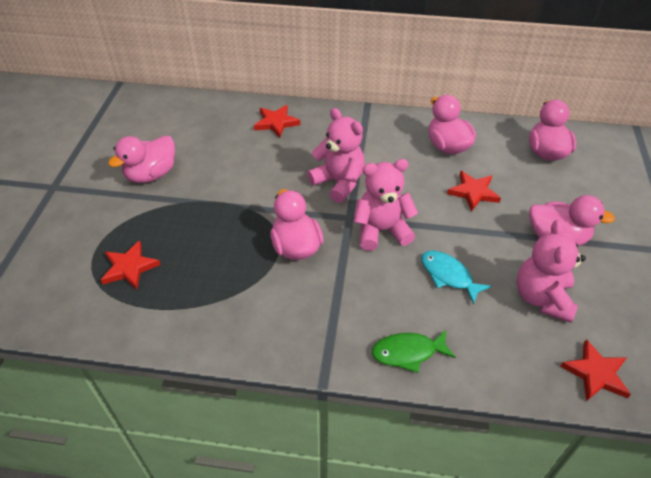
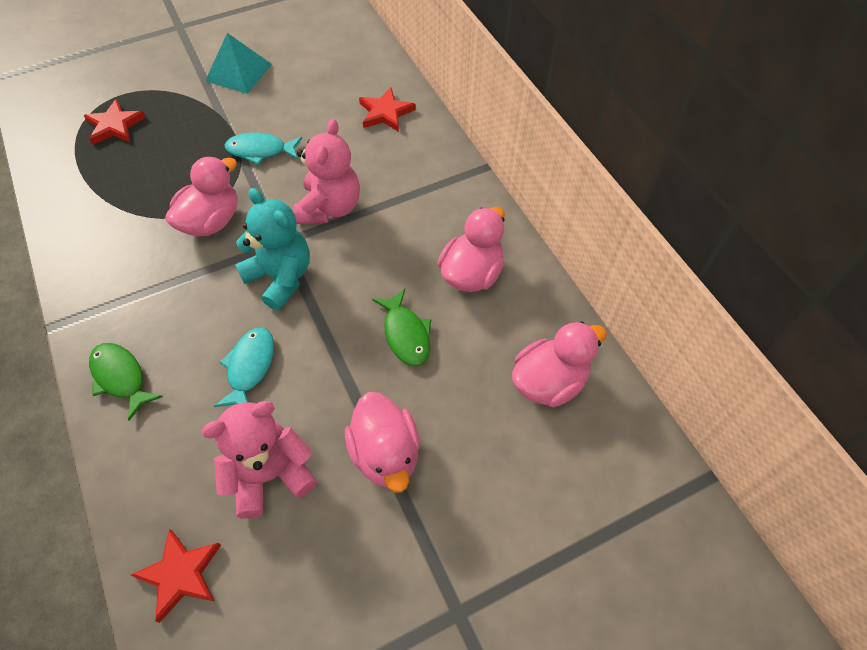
camera: 55 degrees right, 10 degrees up
pink duck [108,135,175,183] -> turquoise pyramid [205,33,272,94]
pink teddy bear [354,159,418,251] -> turquoise teddy bear [235,188,310,311]
red star [447,171,501,211] -> green fish [372,289,431,366]
none -> turquoise fish [225,132,302,165]

